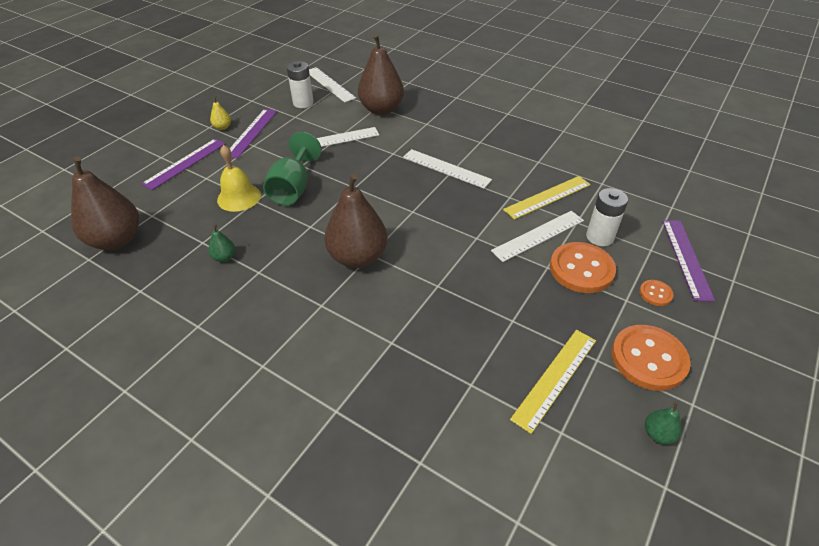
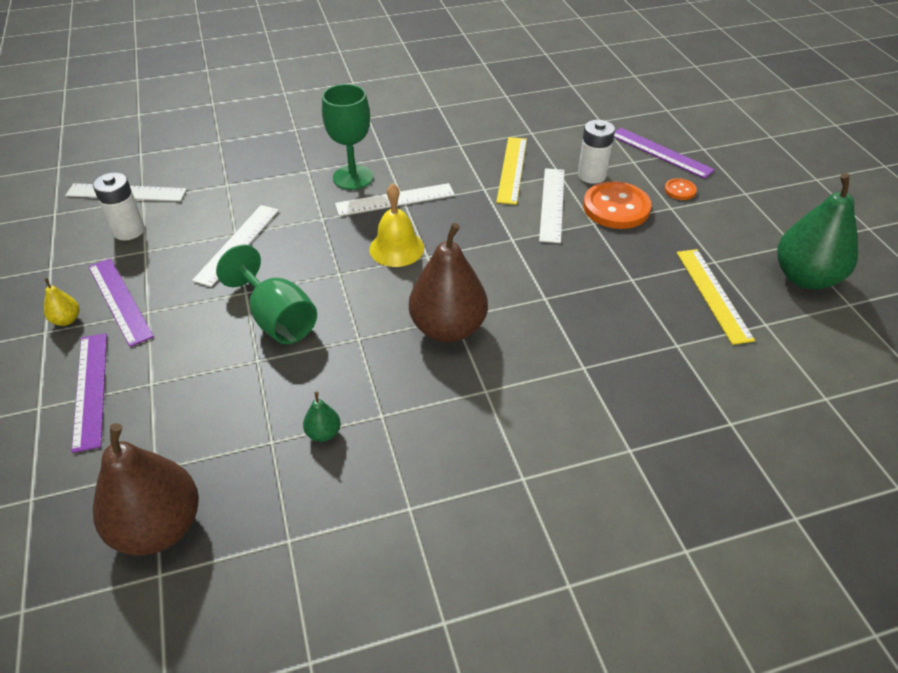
camera: 50 degrees left, 0 degrees up
yellow bell [217,145,261,212] -> yellow bell moved to [369,183,424,267]
brown pear [358,34,404,115] -> none
orange button [611,325,691,391] -> none
green pear [645,402,682,445] -> green pear [777,173,858,289], size x2.37
none -> green goblet [322,84,373,190]

